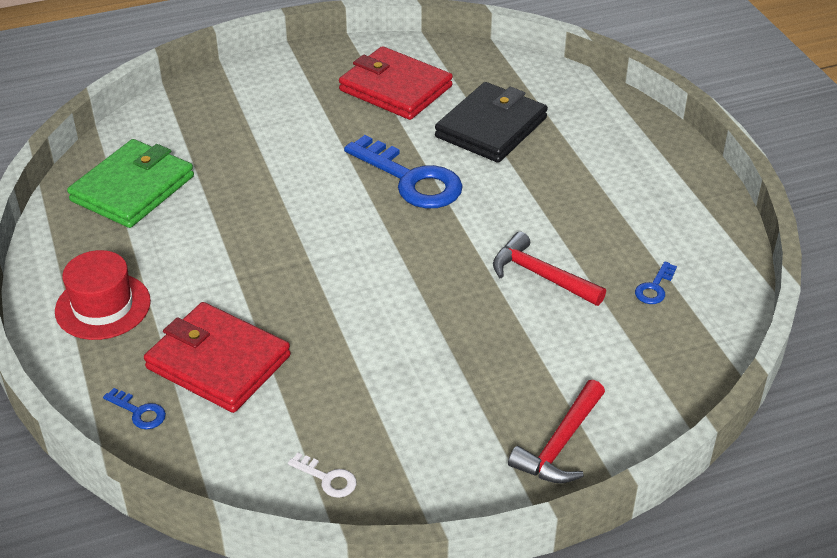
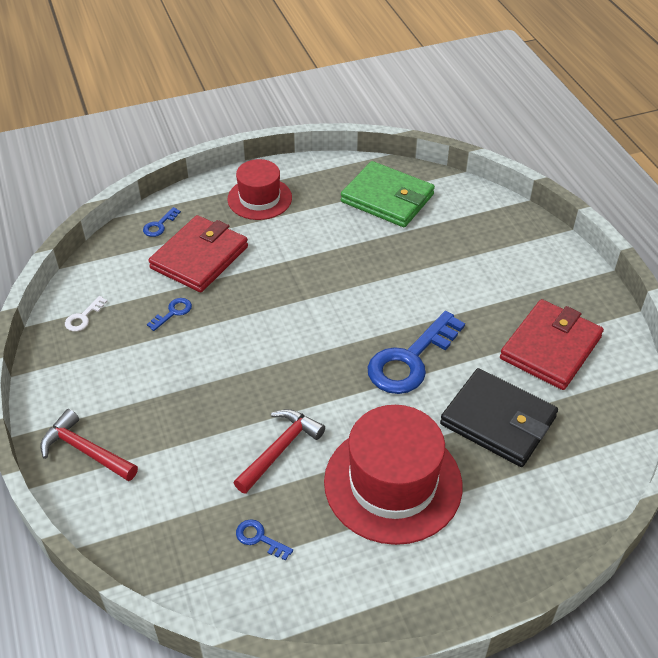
camera: 90 degrees right, 5 degrees up
none -> blue key [147,298,192,331]
none -> red hat [324,405,463,545]

